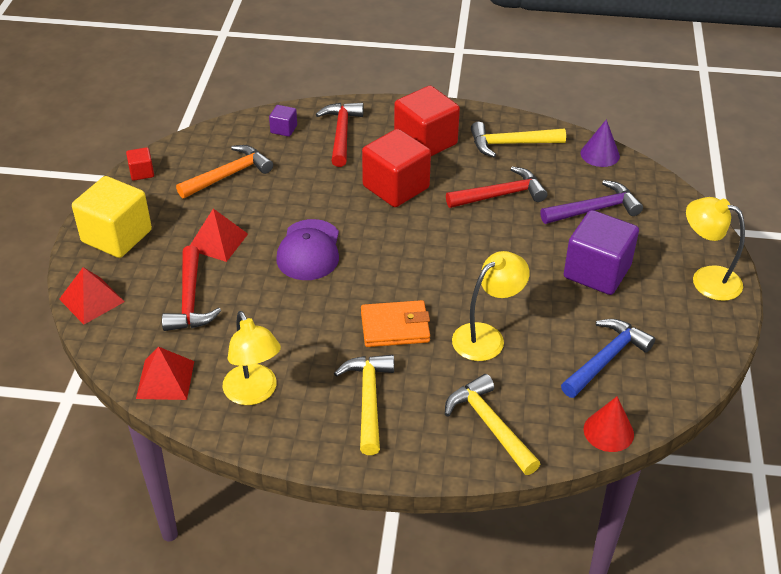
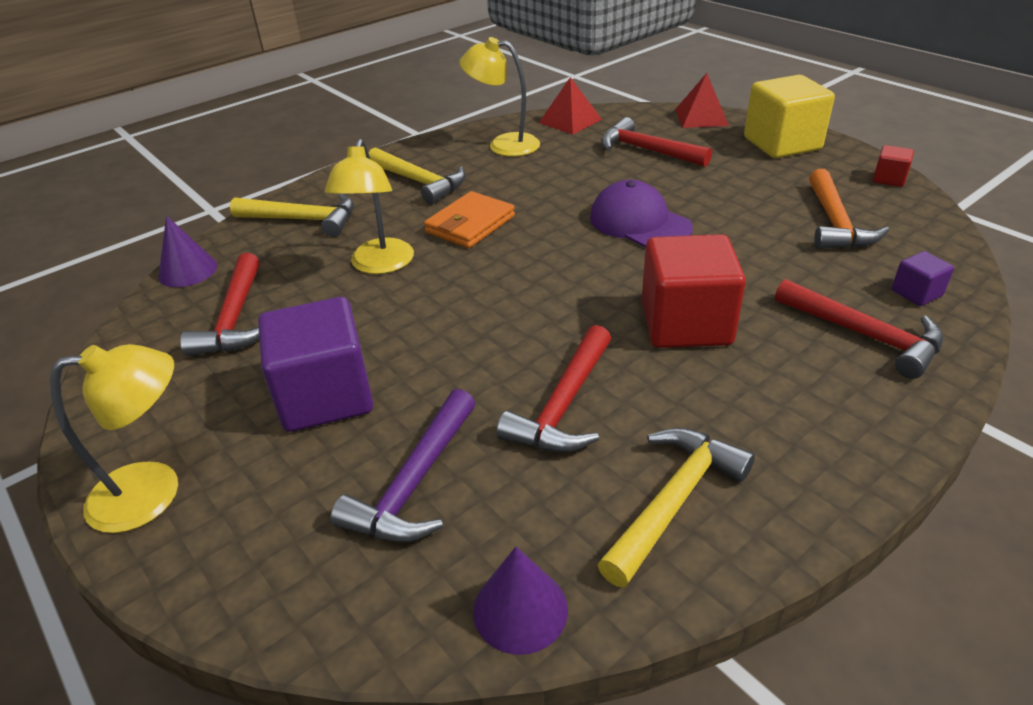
camera: 135 degrees right, 5 degrees down
red pyramid [190,209,248,262] -> none
red cube [394,86,460,156] -> none
blue hammer [561,319,655,398] -> red hammer [180,253,260,356]
red cone [584,396,634,452] -> purple cone [158,216,217,287]

